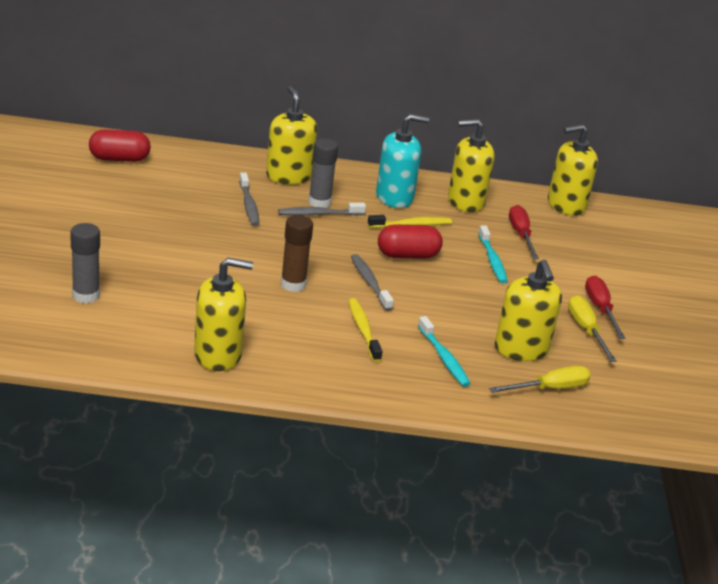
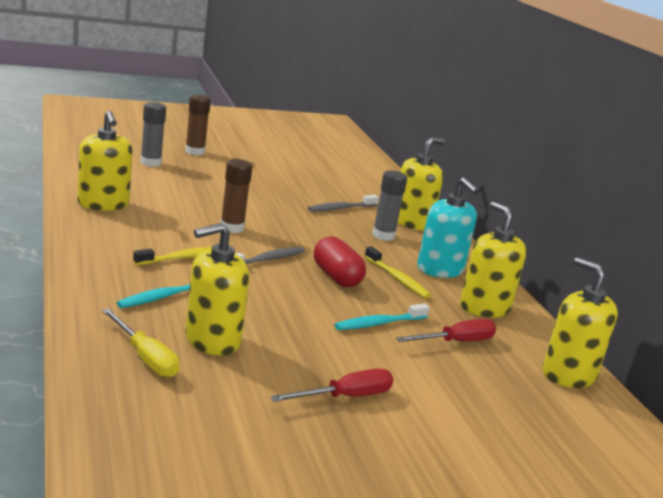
camera: 70 degrees right, 10 degrees down
red capsule [89,129,151,162] -> none
grey toothbrush [278,203,366,216] -> none
yellow screwdriver [568,295,617,362] -> none
none -> brown glue stick [185,94,211,156]

